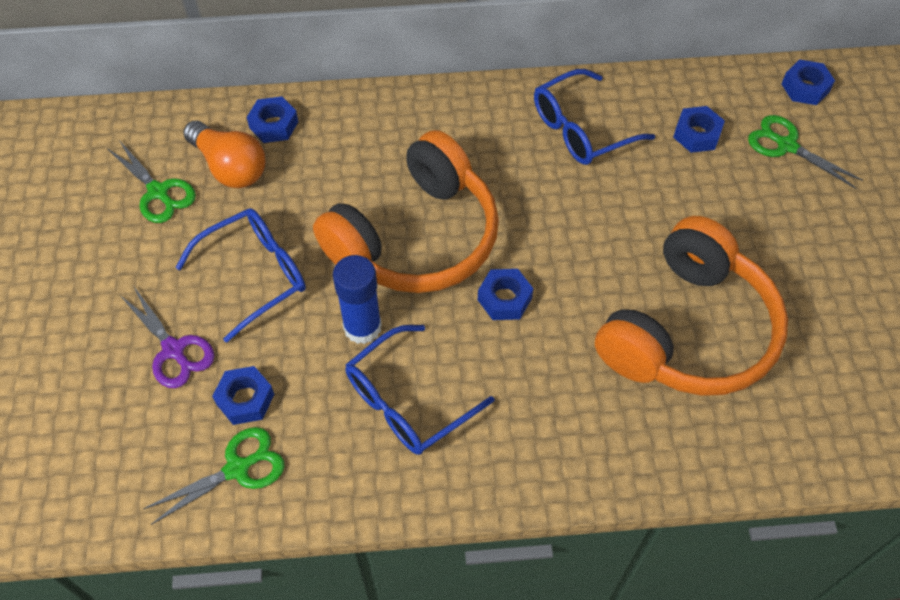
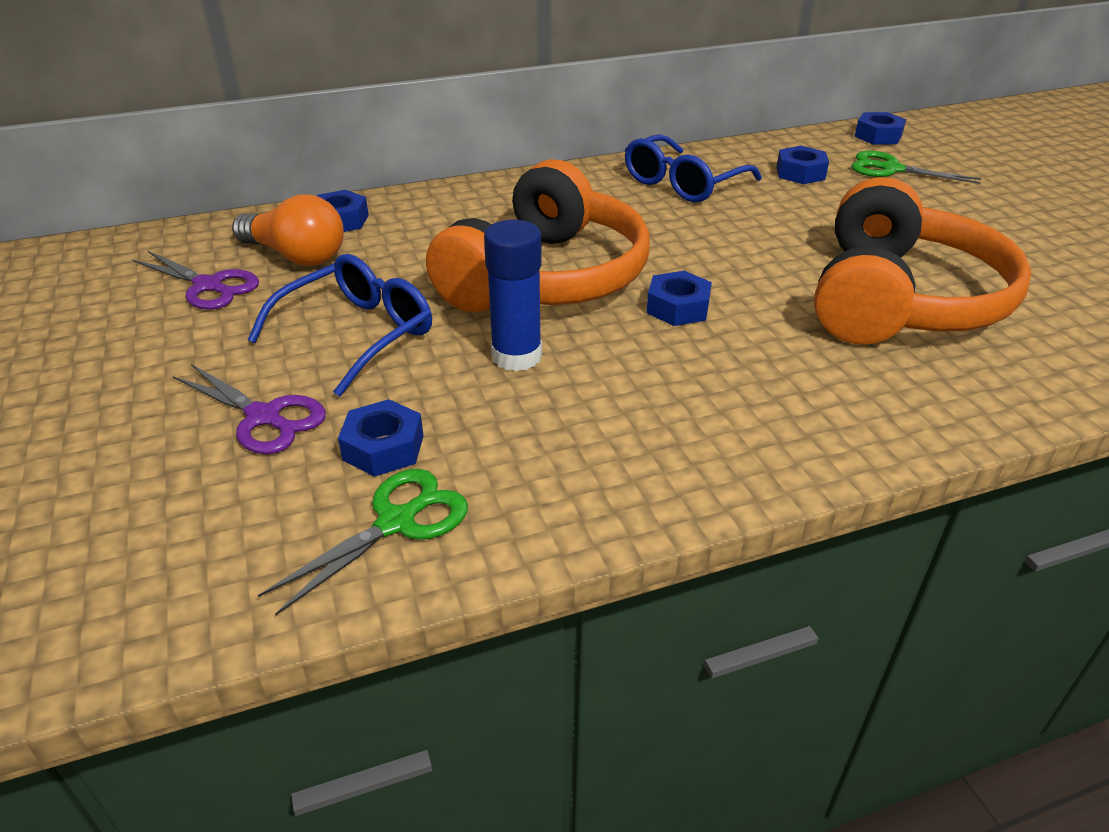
camera: 15 degrees left, 20 degrees down
green scissors [107,140,196,223] -> purple scissors [133,251,259,310]
blue glasses [345,325,494,455] -> none

